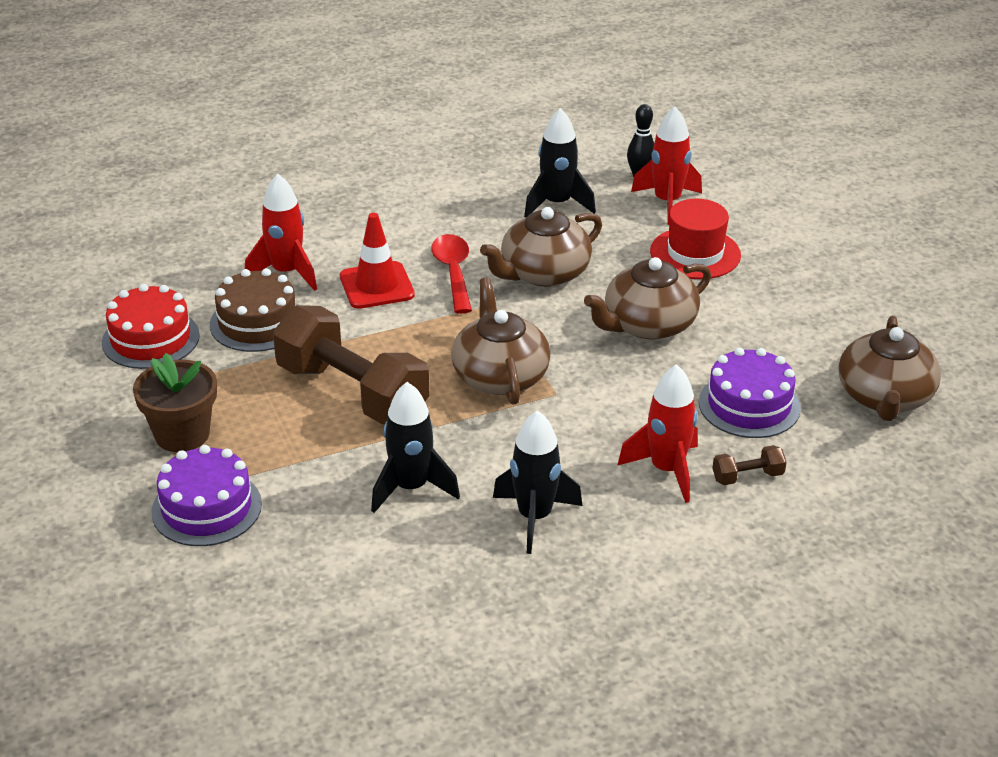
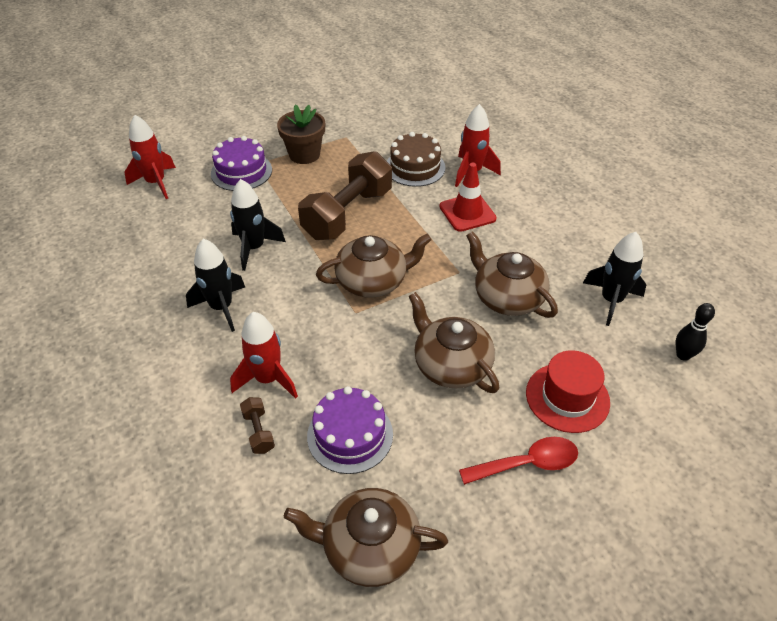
camera: 85 degrees right, 10 degrees up
red cake [102,284,200,369] -> none
red spoon [431,234,472,314] -> red spoon moved to [459,437,578,485]
red rocket [631,107,702,225] -> red rocket moved to [124,115,176,199]

